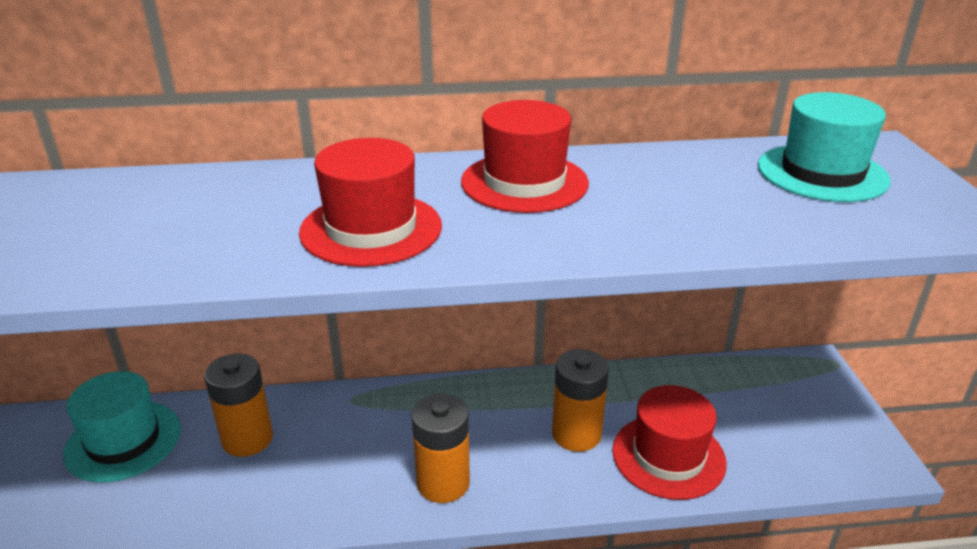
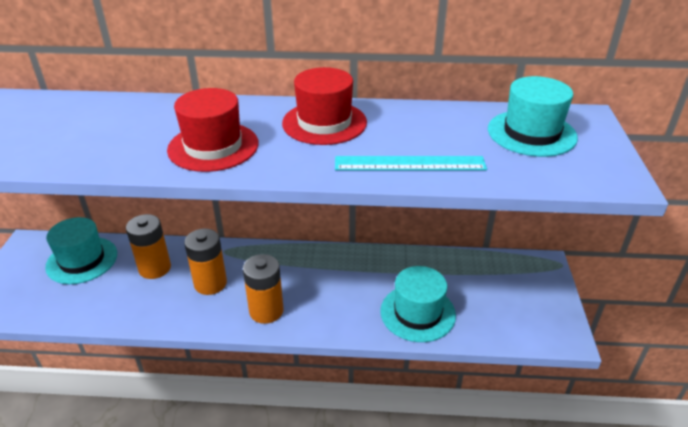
camera: 10 degrees right, 5 degrees up
orange battery [552,349,609,452] -> orange battery moved to [184,228,227,295]
red hat [612,385,727,500] -> turquoise hat [380,266,456,342]
none -> turquoise ruler [335,156,487,170]

